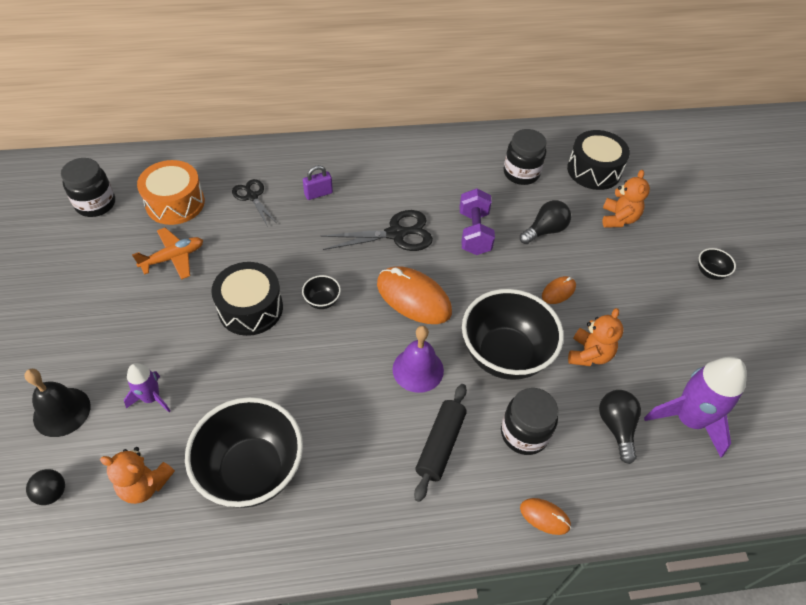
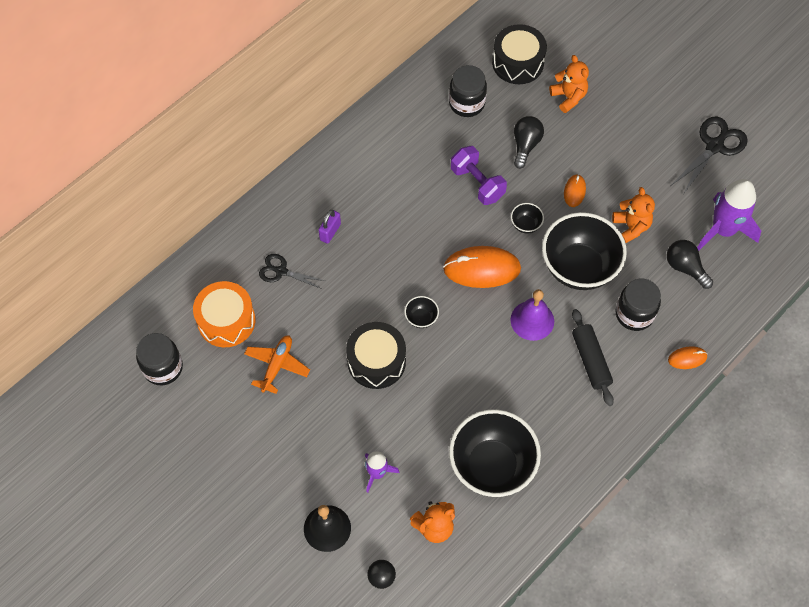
camera: 35 degrees left, 10 degrees up
black scissors [321,210,433,251] -> black scissors moved to [672,116,748,193]
black bowl [698,248,736,280] -> black bowl moved to [511,203,544,233]

